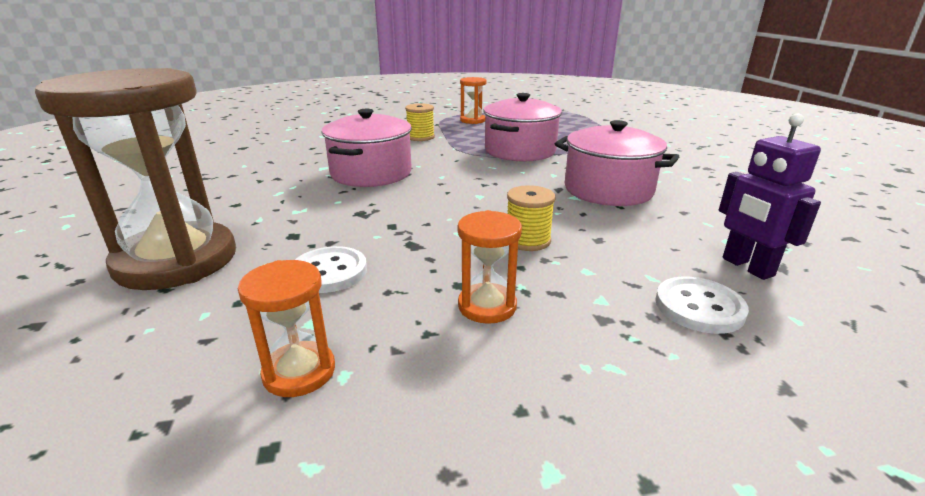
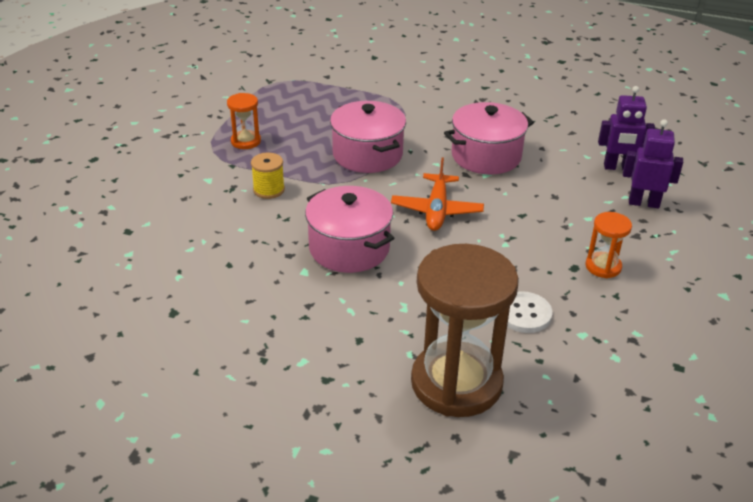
camera: 60 degrees left, 10 degrees up
orange hourglass [238,260,335,397] -> none
yellow spool [507,185,556,251] -> none
white button [655,277,749,334] -> purple robot [623,119,683,208]
none -> orange plane [391,158,484,231]

